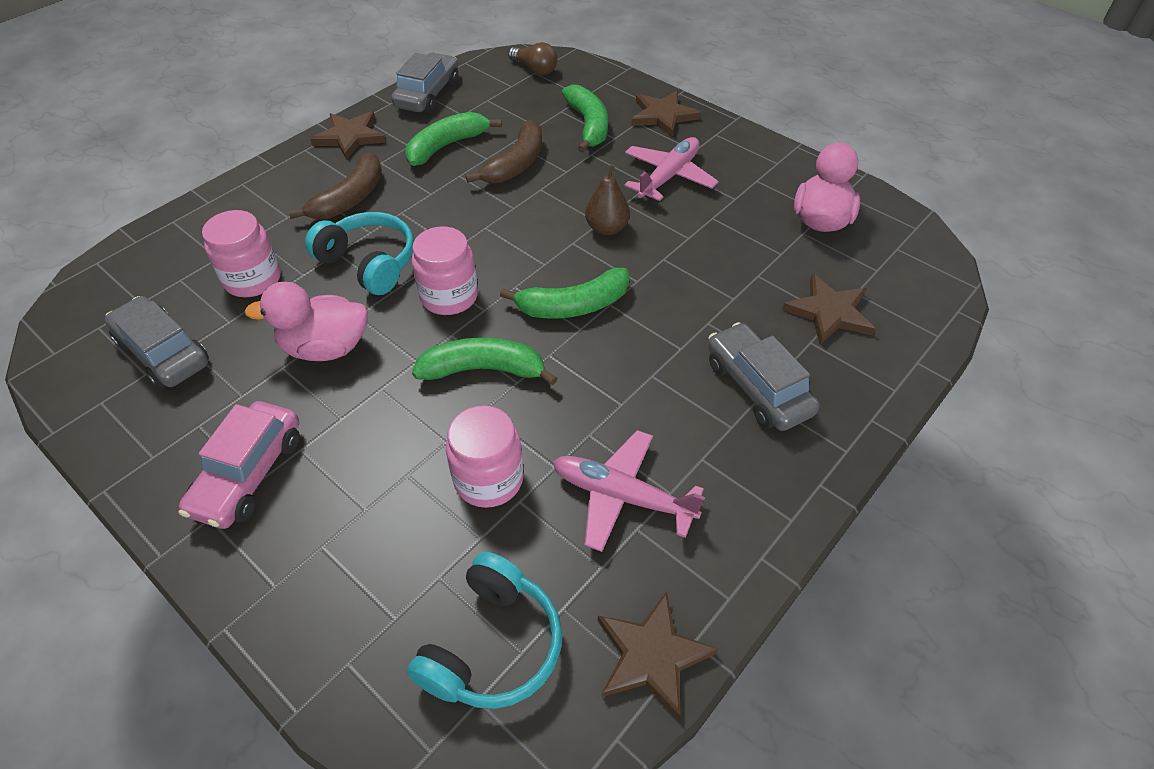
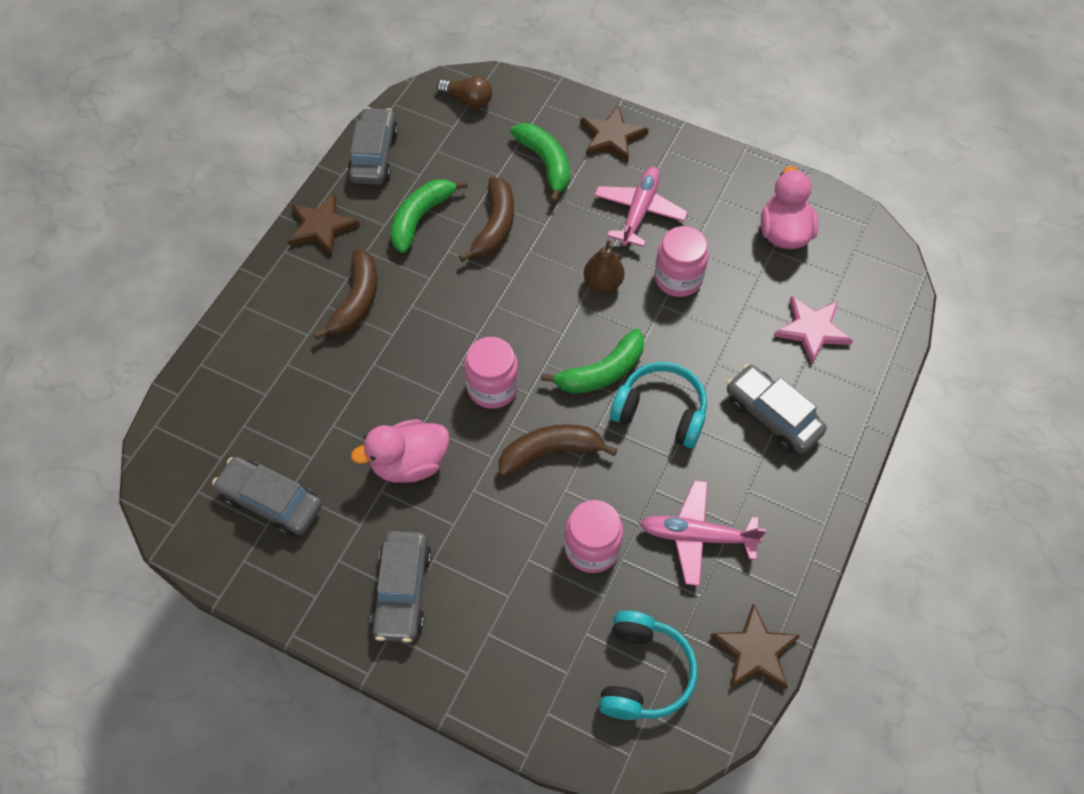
camera: 15 degrees left, 10 degrees up
pink car [178,401,300,529] -> grey car [370,531,431,642]
pink jar [202,210,281,297] -> pink jar moved to [654,226,709,297]
turquoise headphones [305,212,414,295] -> turquoise headphones moved to [610,362,707,448]
green banana [412,337,558,386] -> brown banana [499,424,617,477]
brown star [782,274,876,345] -> pink star [774,296,853,364]

